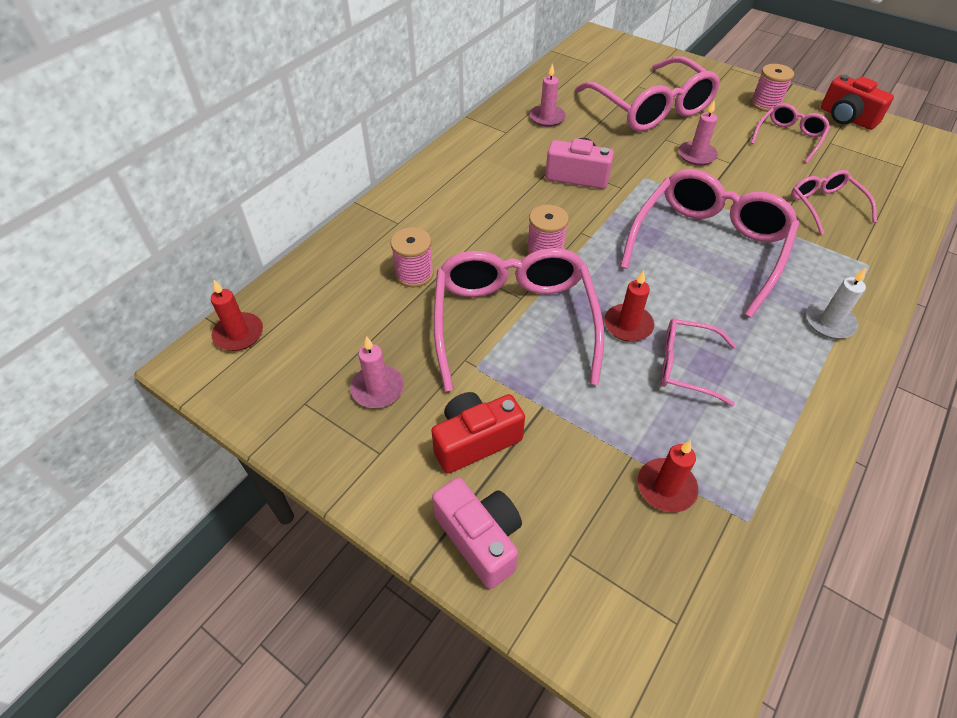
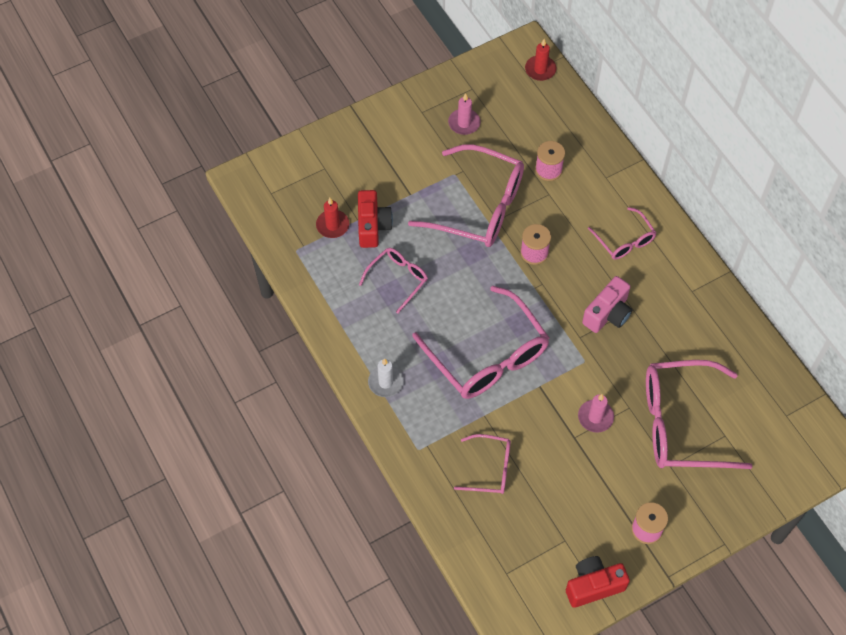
camera: 115 degrees right, 10 degrees up
red camera [431,392,525,474] -> red camera moved to [358,190,393,248]
pink camera [432,478,522,589] -> none
pink candle [529,63,566,127] -> none
red candle [604,270,654,342] -> none
pink glasses [751,103,830,163] -> pink glasses moved to [588,207,656,260]

